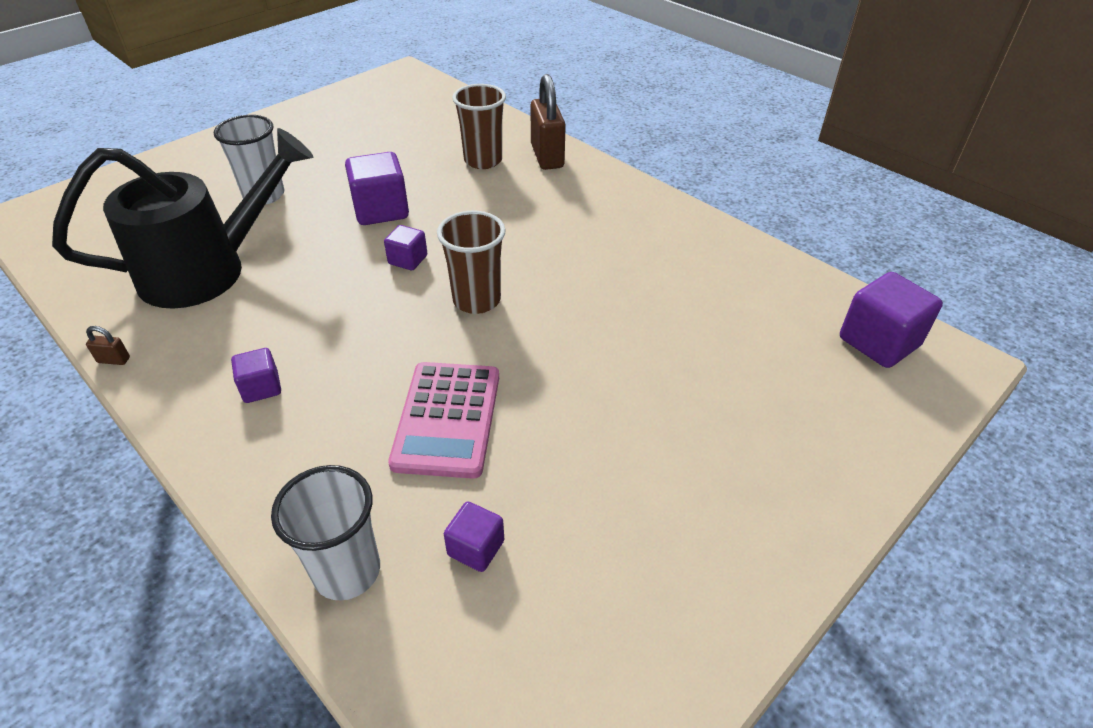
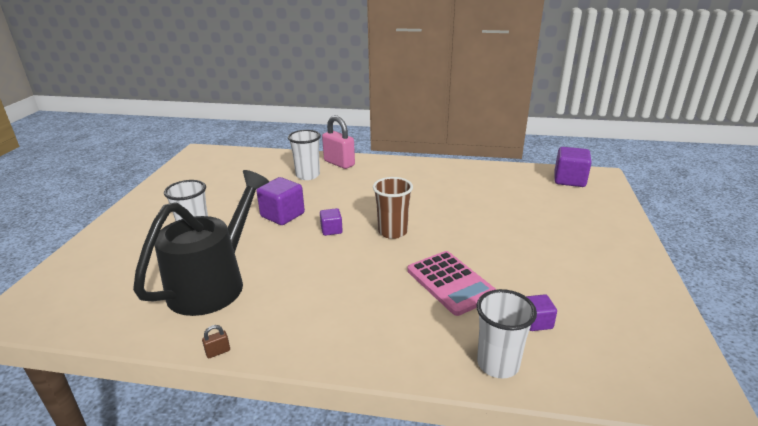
camera: 35 degrees left, 15 degrees down
purple cube [231,348,281,403] -> none
brown cup [452,84,506,169] -> white cup [288,130,321,180]
brown padlock [530,74,566,170] -> pink padlock [322,115,355,169]

